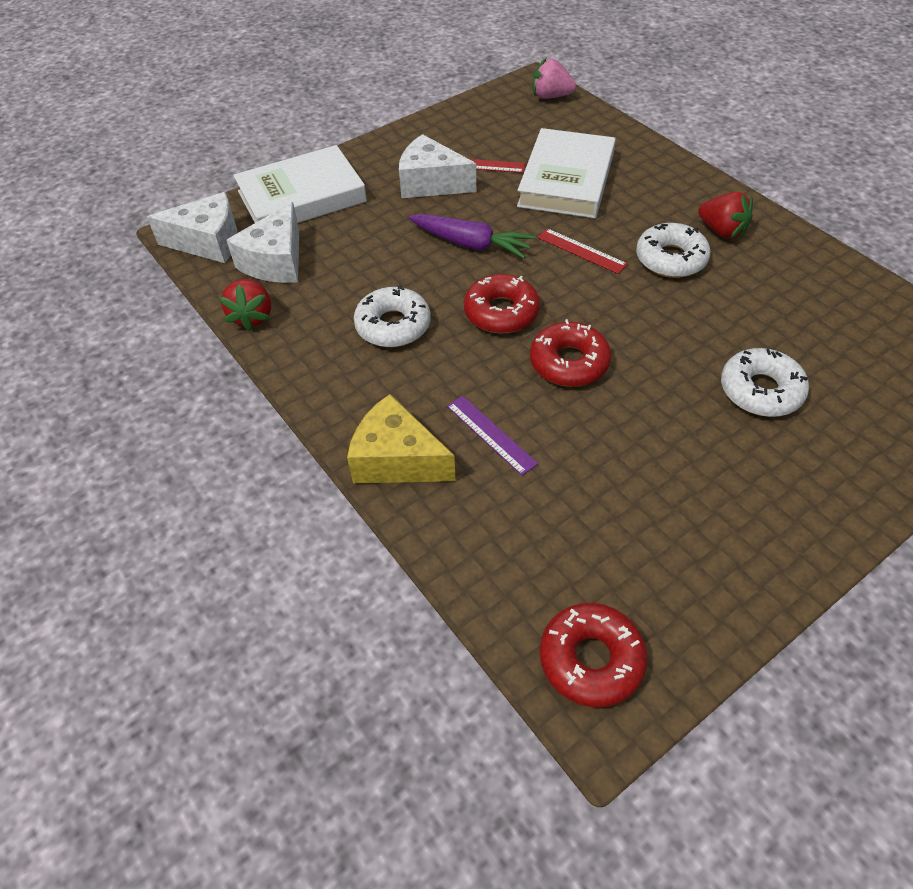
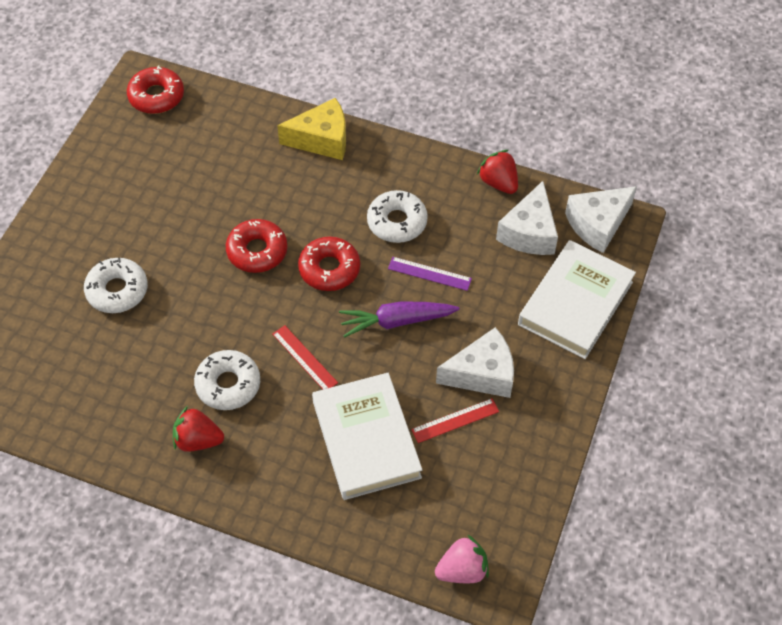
camera: 145 degrees right, 5 degrees up
white cheese [227,202,299,283] -> white cheese turned 150 degrees counterclockwise [496,181,558,255]
purple ruler [447,396,538,476] -> purple ruler moved to [388,257,472,291]
red ruler [538,228,628,274] -> red ruler turned 45 degrees clockwise [272,325,338,389]

